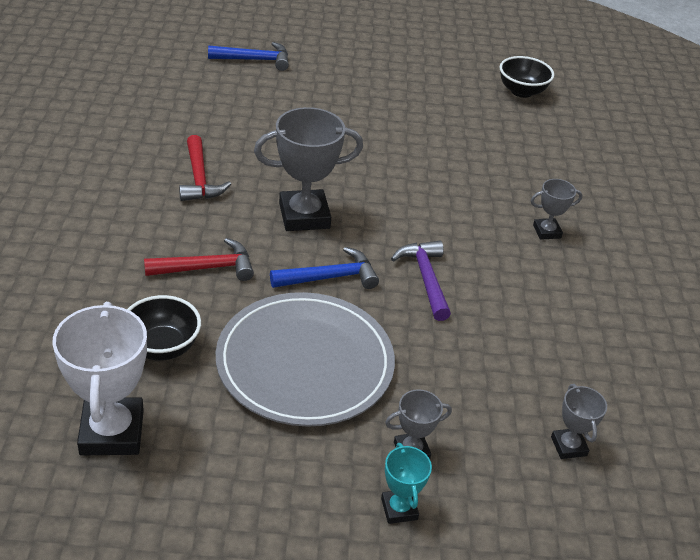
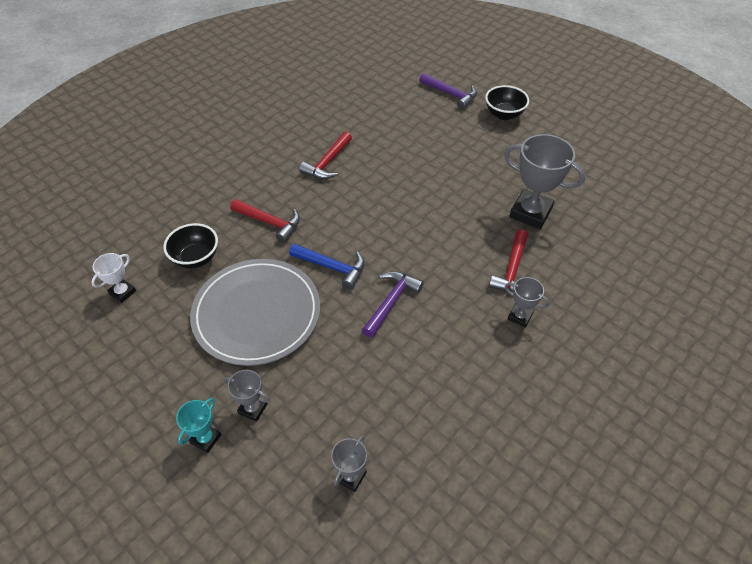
camera: 45 degrees right, 10 degrees up
white trophy [52,302,147,455] -> white trophy [91,253,136,303], size x0.51
blue hammer [208,42,289,71] -> purple hammer [419,73,477,110]
grey trophy [254,107,363,231] -> grey trophy moved to [504,134,585,229]
black bowl [499,56,554,98] -> black bowl moved to [485,85,529,120]
none -> red hammer [489,229,528,292]

